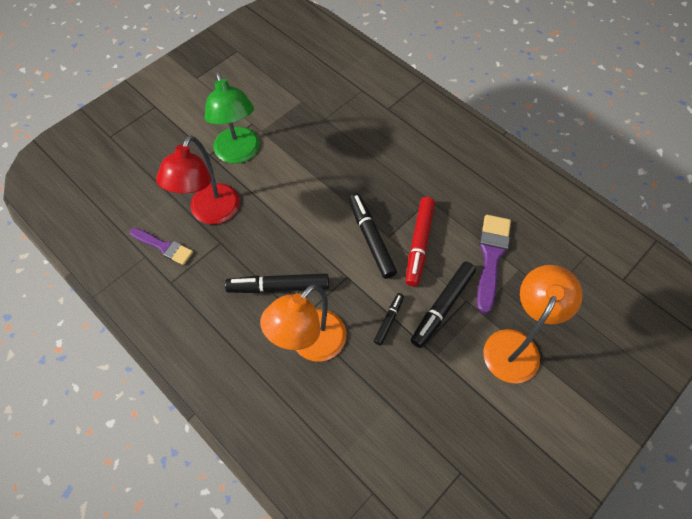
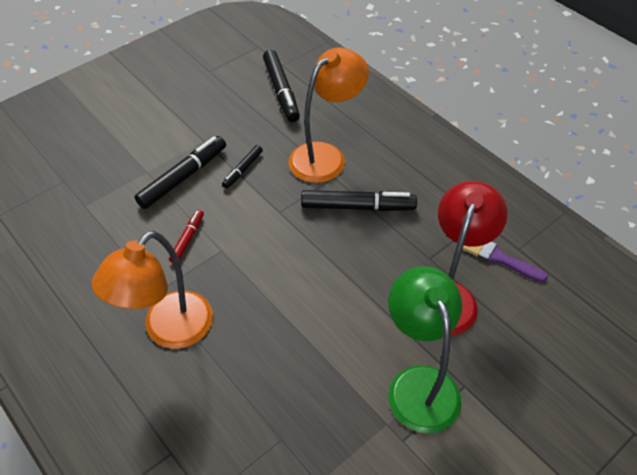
camera: 175 degrees left, 10 degrees down
black marker [348,193,397,279] -> black marker moved to [263,50,300,122]
red marker [406,197,435,286] -> red marker [169,210,204,263], size x0.55
purple brush [477,215,511,314] -> none
orange lamp [484,265,583,384] -> orange lamp moved to [92,231,213,349]

